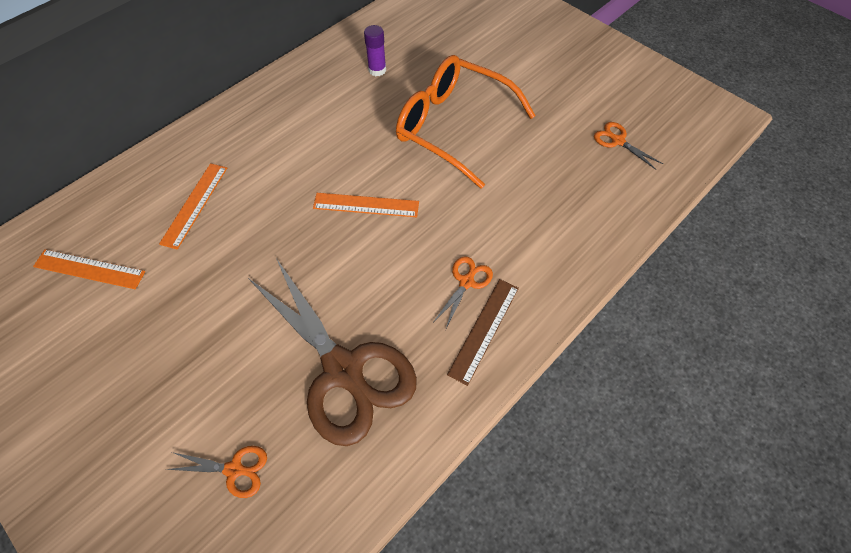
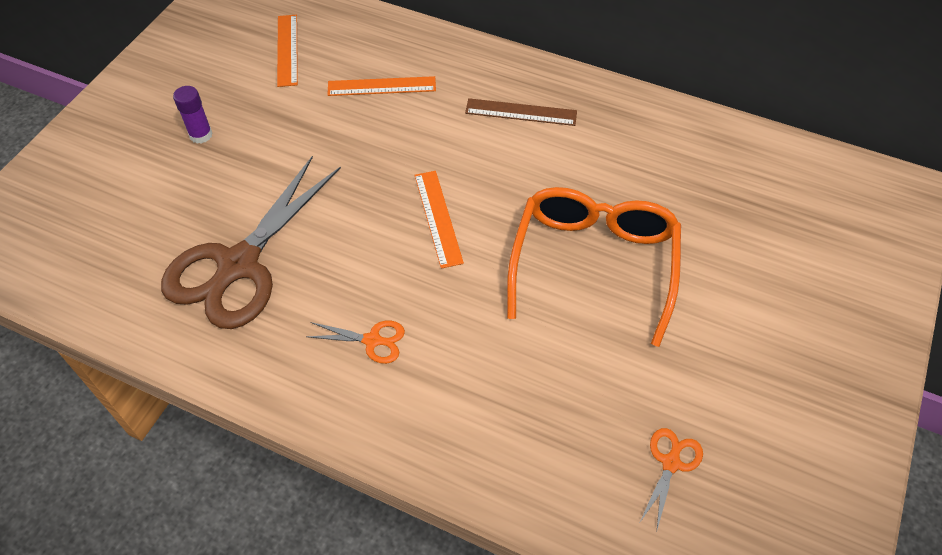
camera: 70 degrees right, 5 degrees down
orange scissors [166,446,267,498] -> none
purple glue stick [364,25,386,76] -> purple glue stick moved to [173,86,213,144]
brown ruler [447,279,519,386] -> brown ruler moved to [465,98,577,126]

